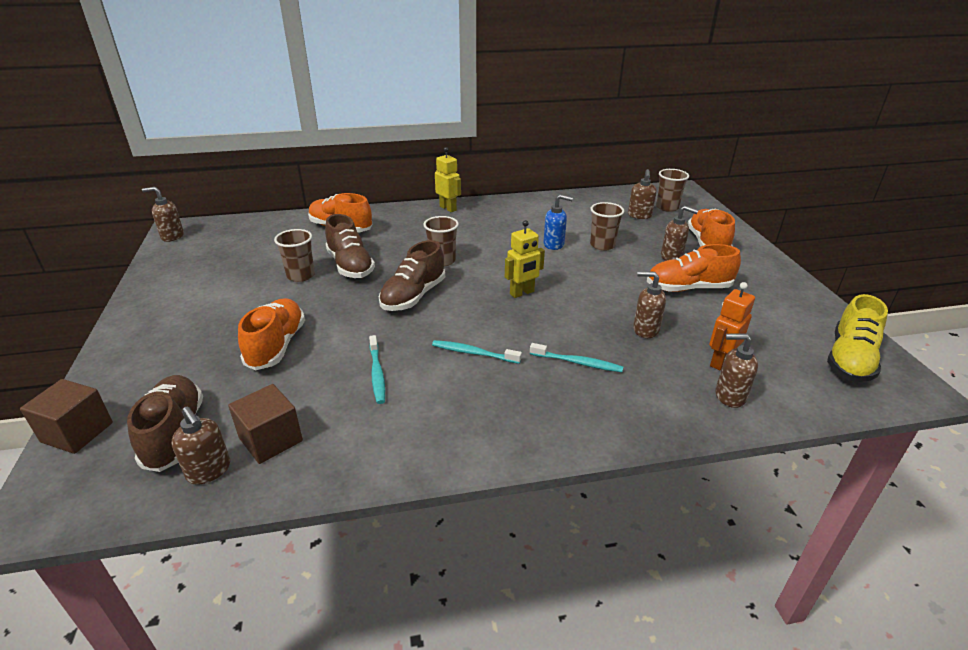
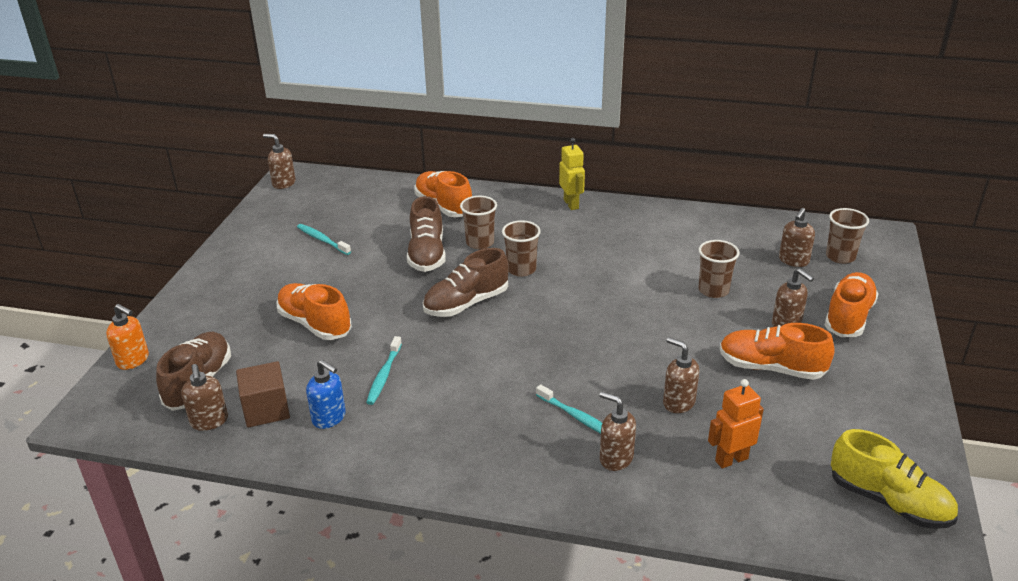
camera: 25 degrees right, 0 degrees up
brown cube [20,379,113,454] -> orange soap dispenser [106,304,149,370]
orange shoe [238,298,305,370] -> orange shoe turned 75 degrees counterclockwise [276,283,352,340]
brown cup [274,229,315,282] -> brown cup moved to [460,196,497,249]
turquoise toothbrush [432,340,522,364] -> turquoise toothbrush moved to [297,224,351,255]
yellow robot [505,220,545,298] -> none
blue soap dispenser [543,195,573,250] -> blue soap dispenser moved to [306,359,346,429]
brown soap dispenser [716,334,758,408] -> brown soap dispenser moved to [599,392,636,471]
yellow shoe [827,294,888,382] -> yellow shoe turned 105 degrees counterclockwise [831,429,958,529]

